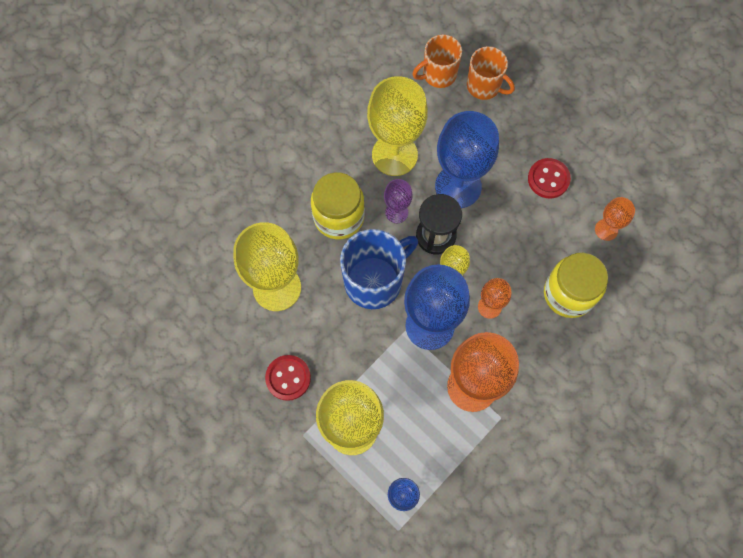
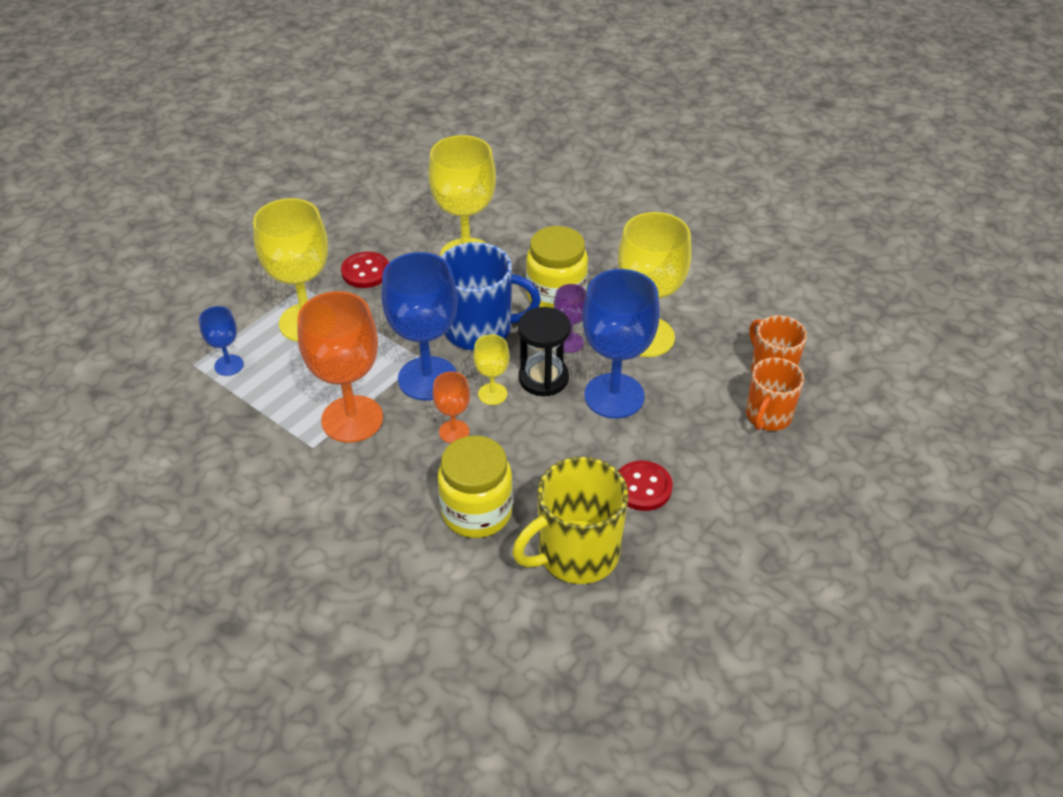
camera: 85 degrees right, 25 degrees down
blue mug [340,229,418,309] -> blue mug turned 45 degrees counterclockwise [441,242,541,350]
orange goblet [595,197,635,241] -> yellow mug [512,457,628,584]

